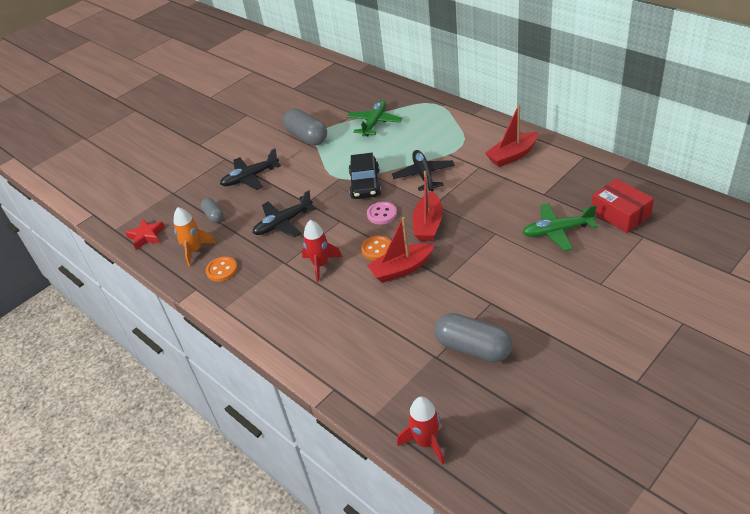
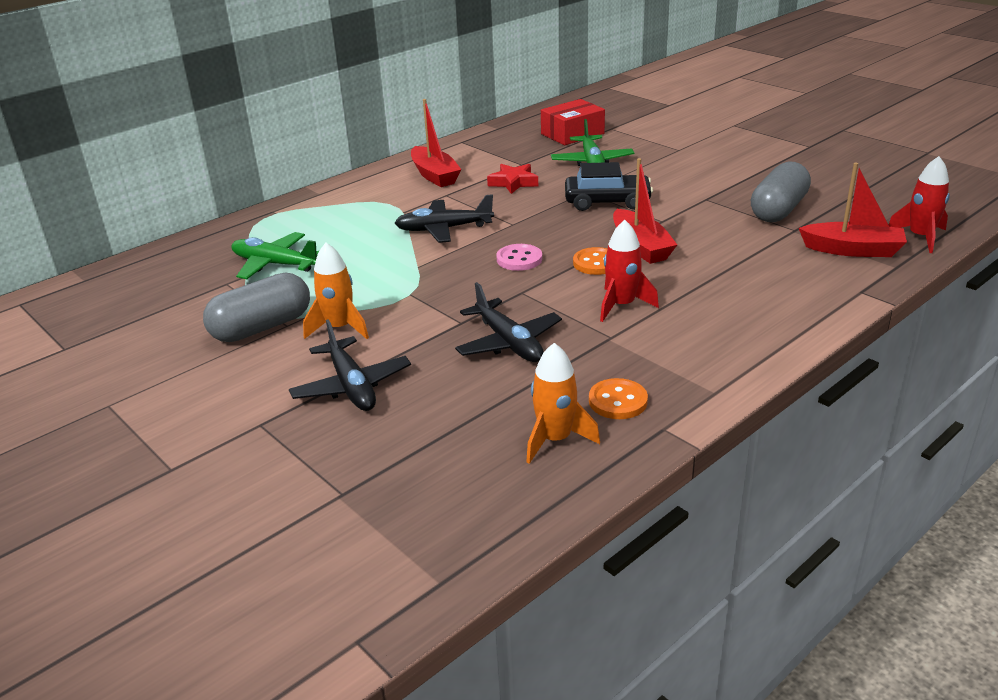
camera: 90 degrees left, 10 degrees down
red star [125,219,165,250] -> red star moved to [487,164,538,194]
grey capsule [201,198,223,223] -> none
black car [349,153,381,199] -> black car moved to [565,162,653,211]
red boat [412,171,443,241] -> red boat moved to [799,163,907,257]
none -> orange rocket [303,243,369,339]

